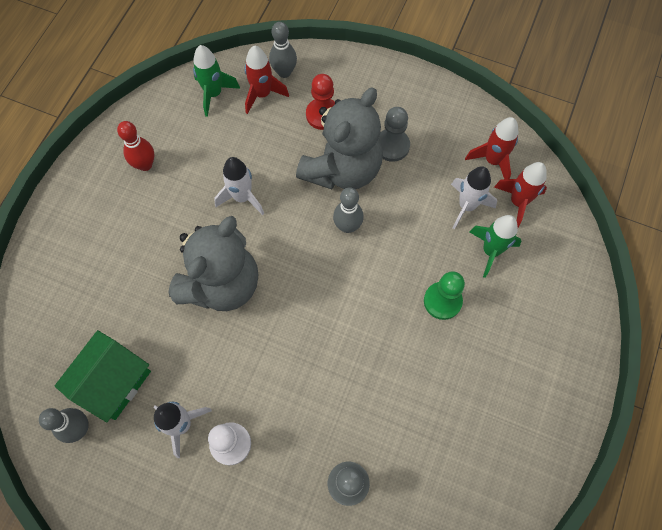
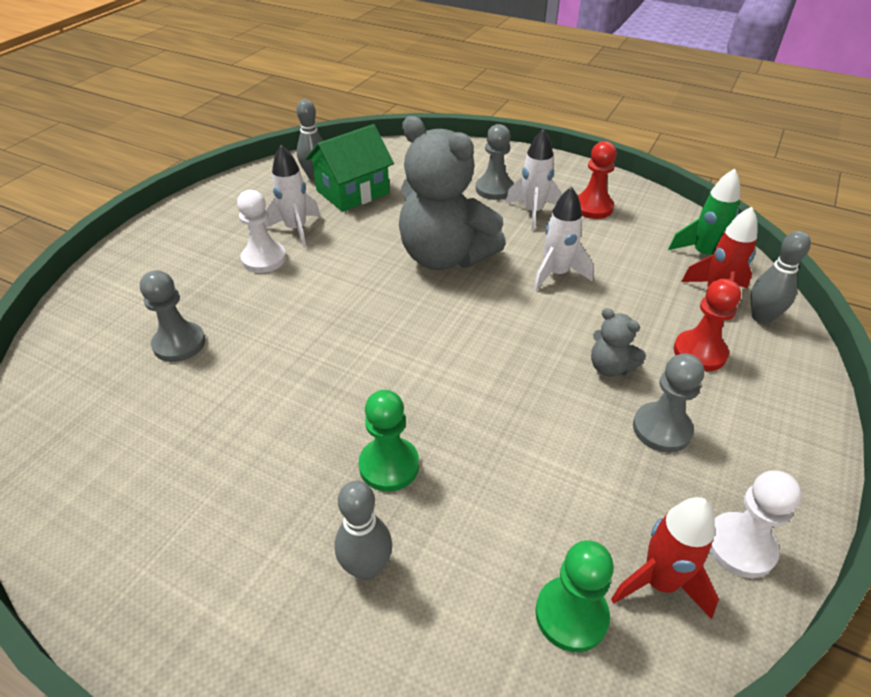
camera: 95 degrees right, 25 degrees down
green house [55,330,151,422] -> green house turned 75 degrees counterclockwise [306,124,394,212]
red bowling pin [117,121,154,171] -> red pawn [578,141,617,219]
grey teddy bear [296,88,383,189] -> grey teddy bear [591,308,646,377], size x0.43
grey bowling pin [333,187,364,233] -> grey bowling pin moved to [335,480,392,580]
white rocket [451,166,497,229] -> white rocket moved to [506,129,561,231]
green rocket [469,215,522,278] -> none
red rocket [494,162,547,227] -> green pawn [535,540,614,652]
none -> grey pawn [476,124,514,200]
none -> white pawn [709,471,802,578]

